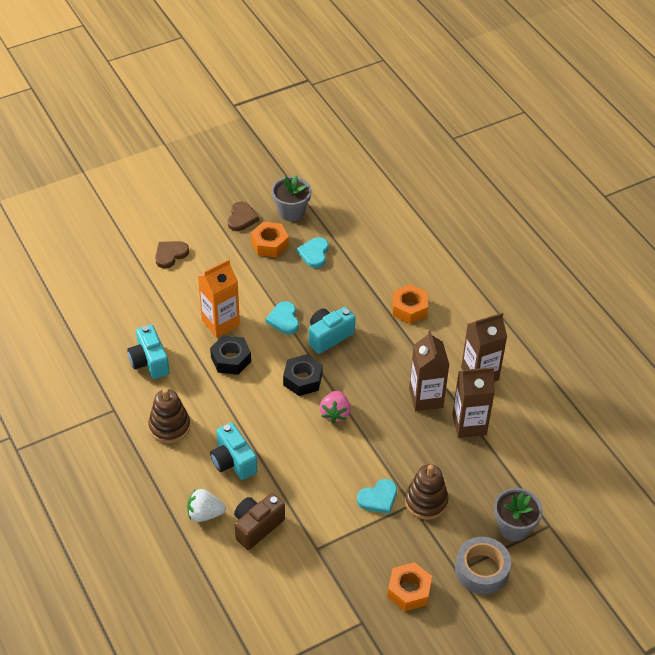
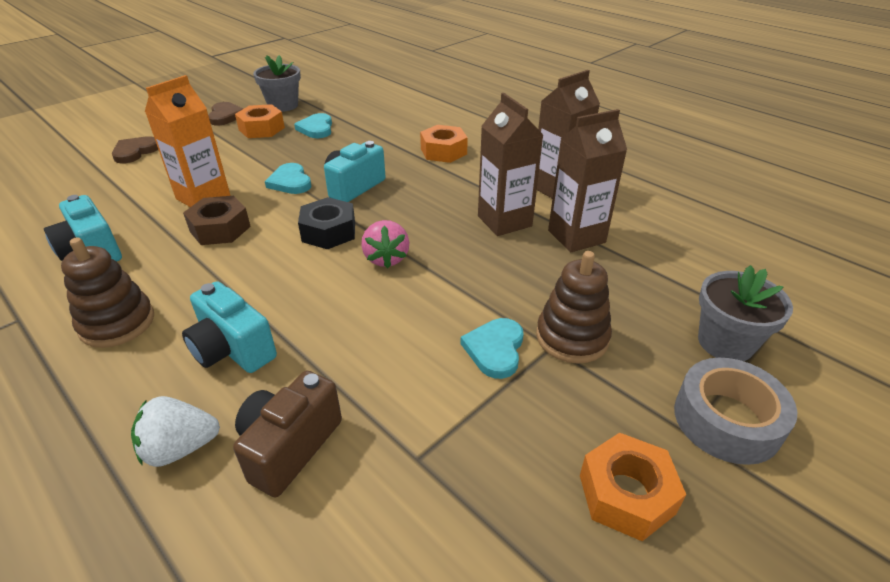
camera: 15 degrees left, 10 degrees down
black nut [210,335,251,375] -> brown nut [183,196,251,245]
turquoise heart [357,479,397,514] -> turquoise heart turned 150 degrees clockwise [460,318,524,379]

